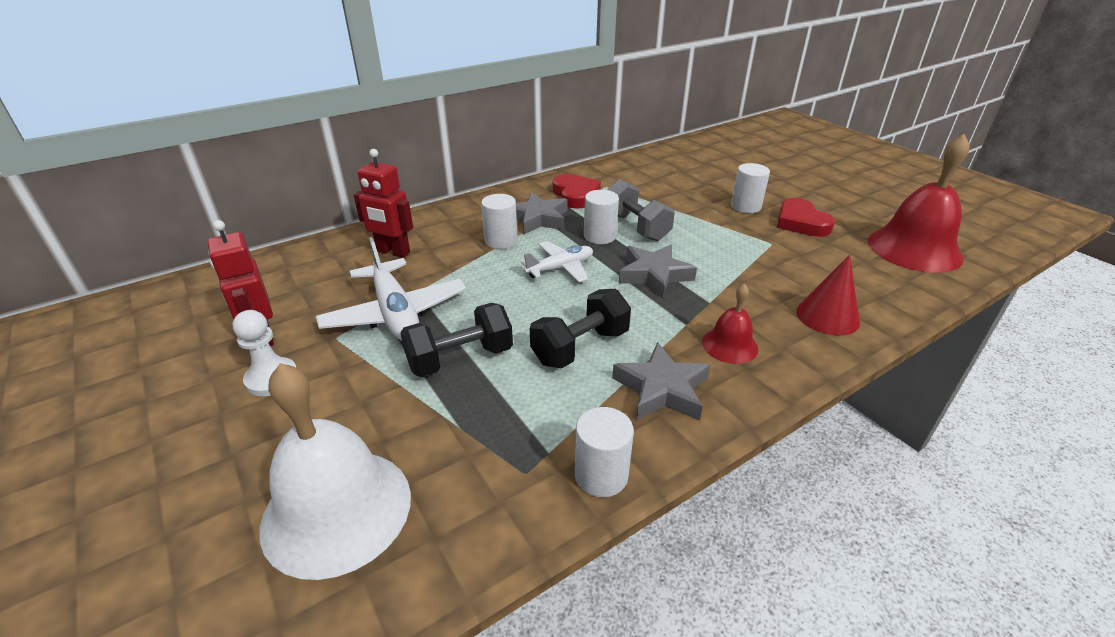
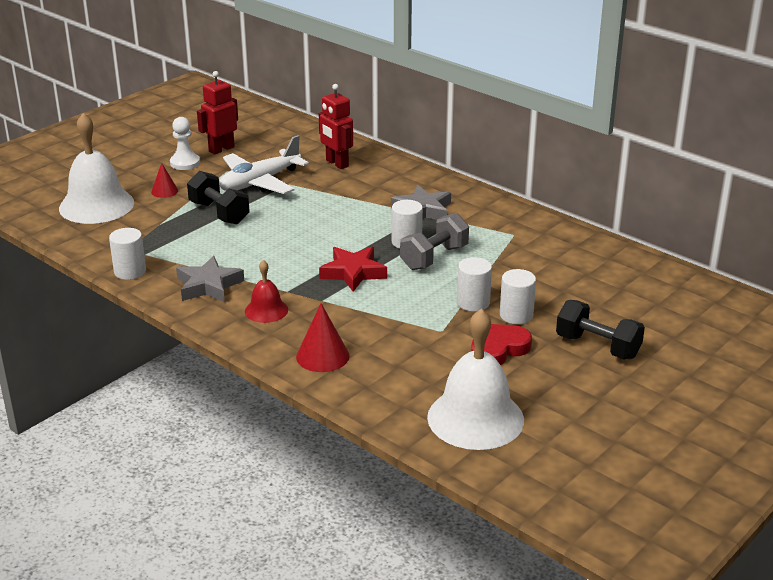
camera: 75 degrees right, 5 degrees down
red robot [354,149,413,258] -> red robot turned 45 degrees counterclockwise [319,84,353,169]
white cylinder [481,194,518,249] -> white cylinder moved to [457,257,492,312]
white plane [521,241,593,282] -> none
black dumbbell [530,289,631,368] -> black dumbbell moved to [556,300,645,359]
red heart [553,174,601,209] -> none
grey star [619,245,697,298] -> red star [319,247,387,292]
red bell [868,134,969,273] -> white bell [427,309,524,450]
none -> red cone [151,163,178,198]

